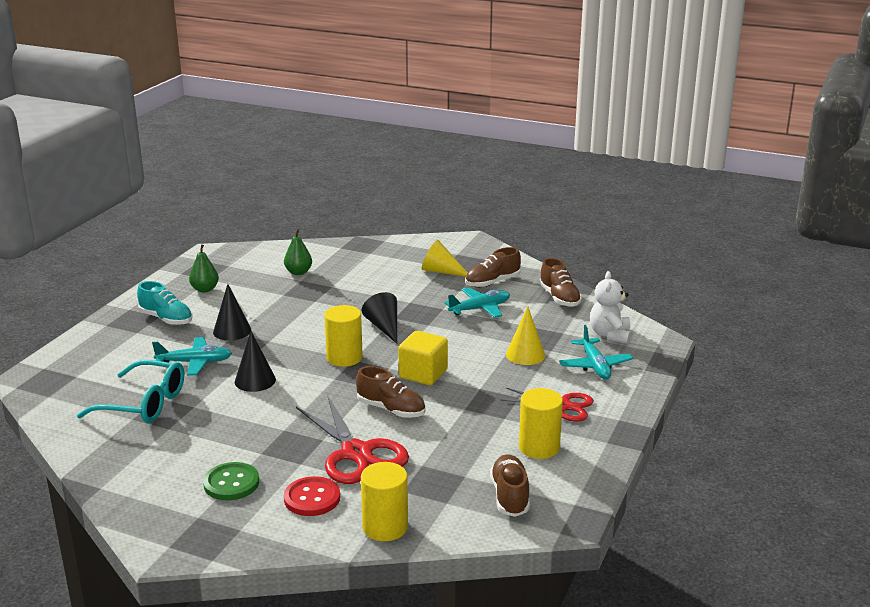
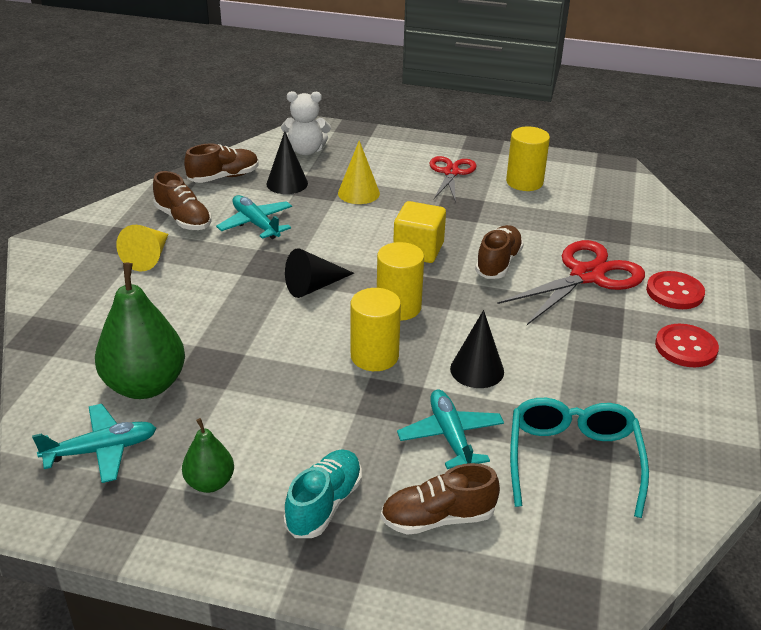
camera: 100 degrees left, 10 degrees up
green button [203,462,259,500] -> red button [655,324,719,367]
black cone [213,284,251,340] -> black cone moved to [266,131,308,194]
green pear [284,229,312,275] -> green pear [95,263,185,399], size x1.88
yellow cylinder [361,462,408,541] -> yellow cylinder moved to [351,288,401,371]
brown shoe [490,454,530,517] -> brown shoe moved to [381,463,500,535]
turquoise plane [559,325,633,379] -> turquoise plane moved to [32,404,156,483]

